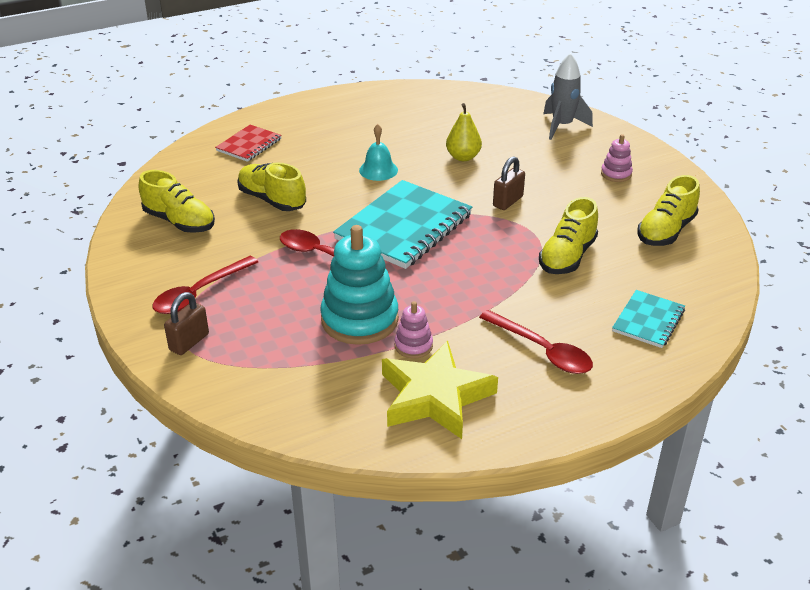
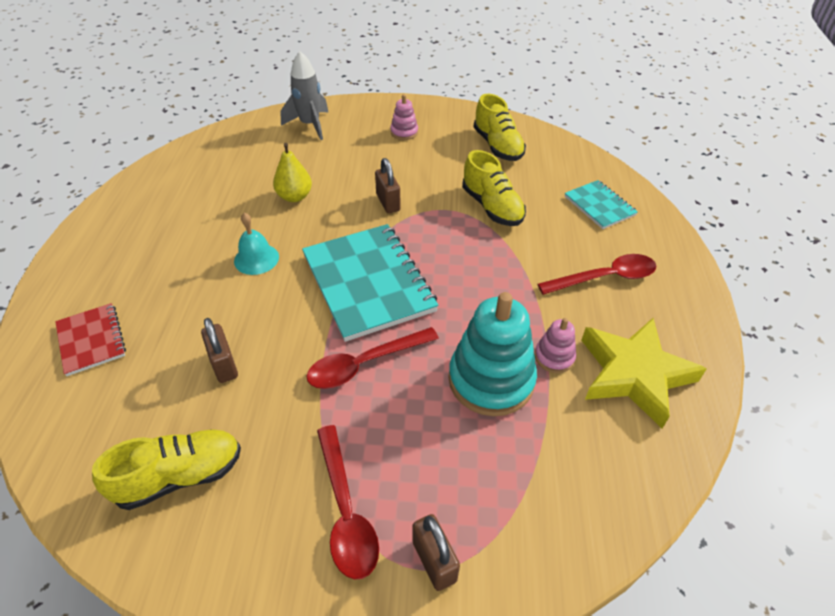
camera: 60 degrees left, 10 degrees up
yellow shoe [237,162,306,211] -> brown padlock [201,318,238,383]

